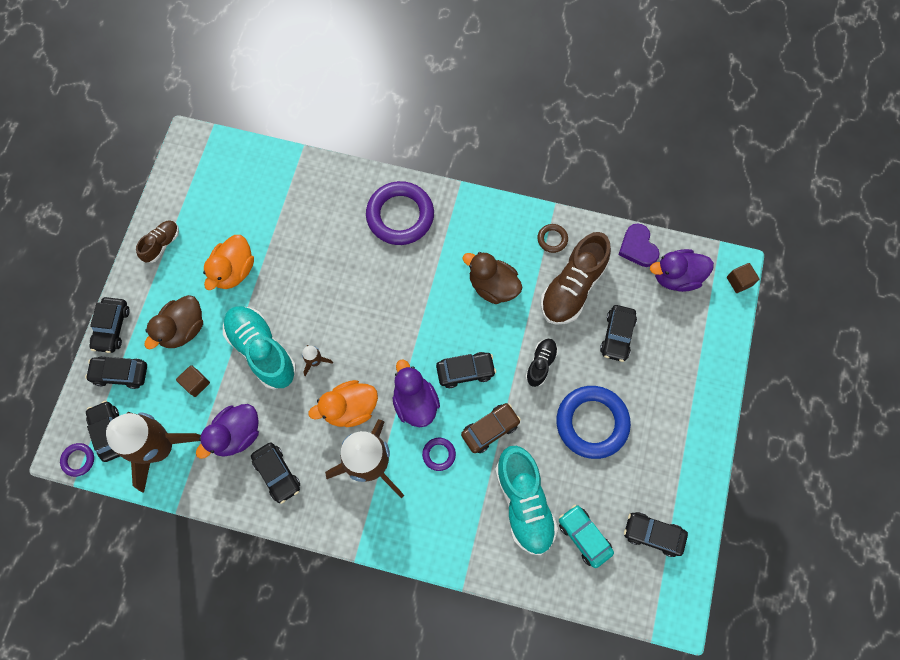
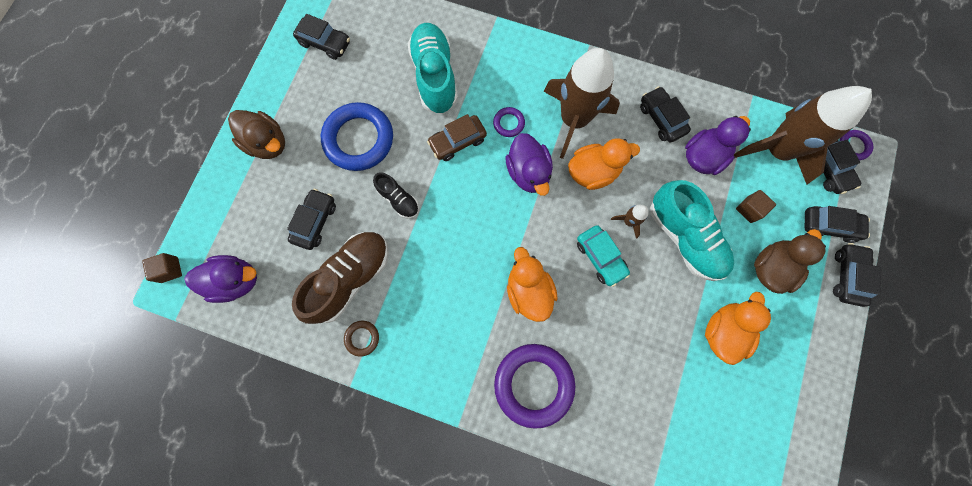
camera: 175 degrees left, 5 degrees up
brown shoe [136,220,179,263] -> none
black car [436,352,496,388] -> none
brown duck [462,252,522,304] -> brown duck moved to [228,110,285,159]
black shoe [525,339,558,387] -> black shoe turned 75 degrees counterclockwise [373,172,419,218]
turquoise car [559,505,614,568] -> turquoise car moved to [577,225,630,287]
purple heart [618,223,660,267] -> none
none -> orange duck [507,247,558,322]

